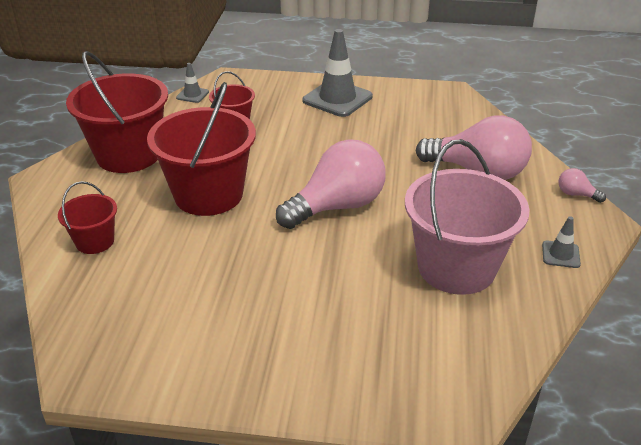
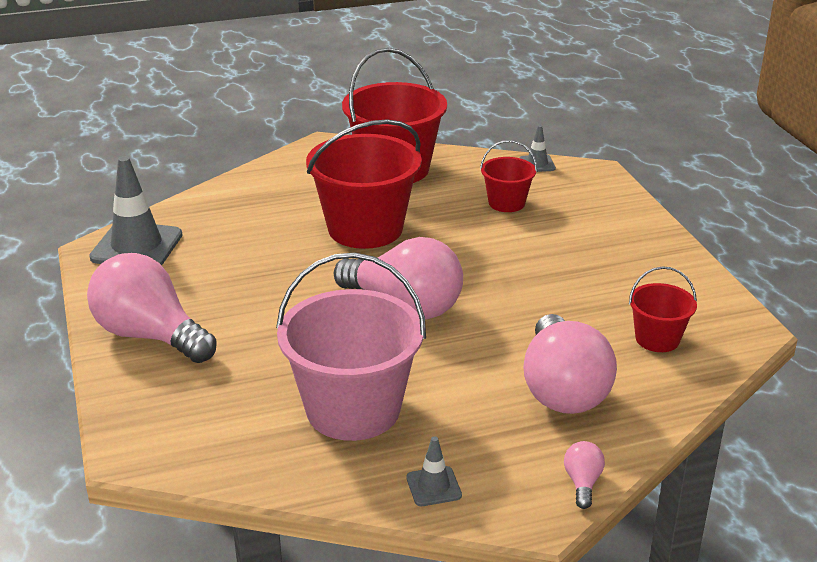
camera: 65 degrees right, 5 degrees down
red bucket [58,181,117,254] -> red bucket moved to [629,266,697,352]
grey traffic cone [303,29,373,117] -> grey traffic cone moved to [89,156,182,265]
none -> pink light bulb [87,253,217,363]

